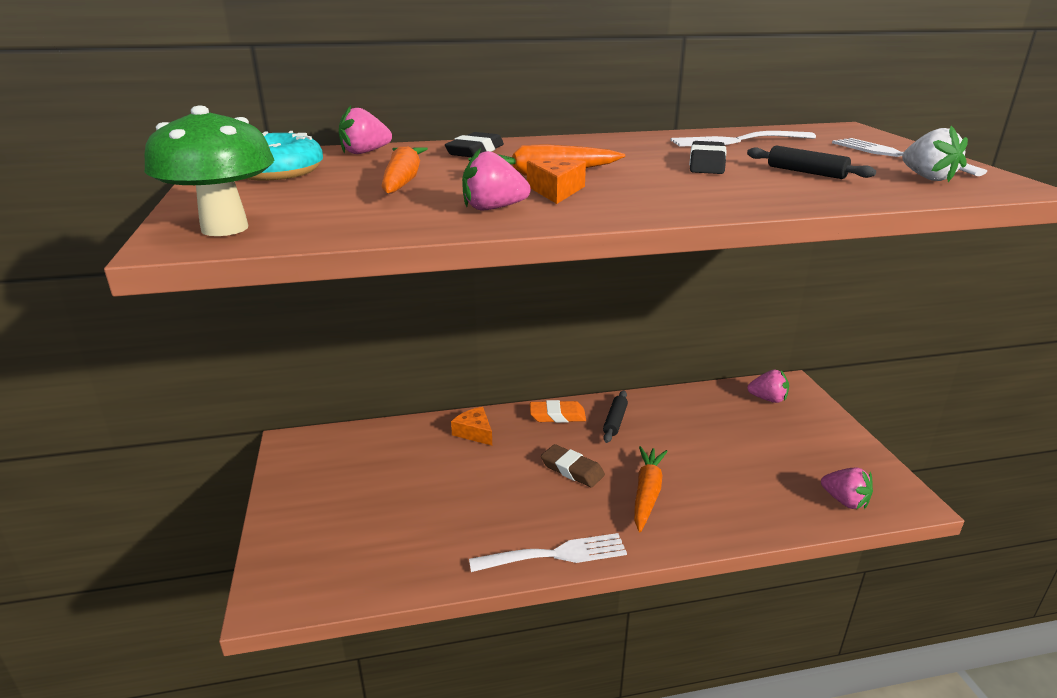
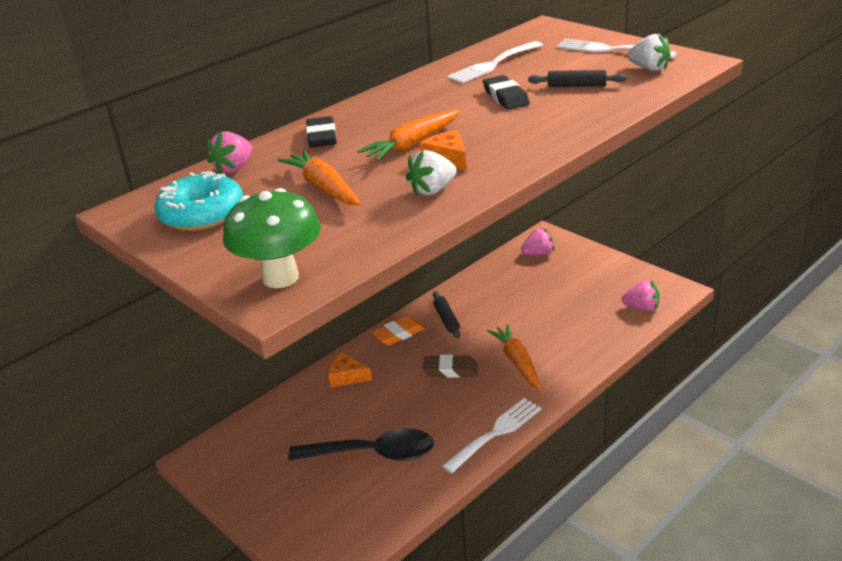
camera: 30 degrees left, 5 degrees up
pink strawberry [462,148,531,210] -> white strawberry [406,150,457,196]
none -> black spoon [288,428,434,461]

